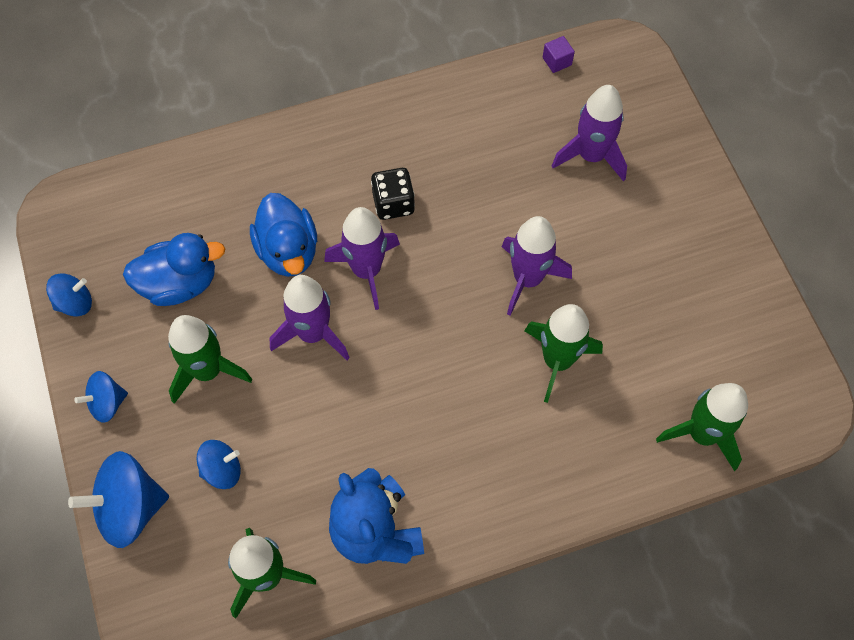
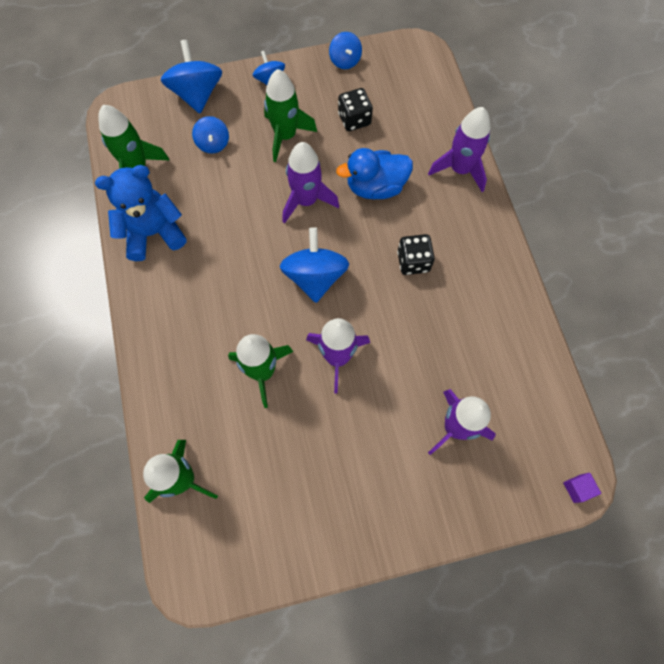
camera: 95 degrees right, 5 degrees up
blue duck [123,233,226,306] -> black dice [338,88,373,131]
purple rocket [324,207,400,310] -> purple rocket moved to [428,107,491,192]
purple cube [543,36,575,73] -> purple cube moved to [563,473,601,503]
none -> blue spinning top [280,227,349,303]

